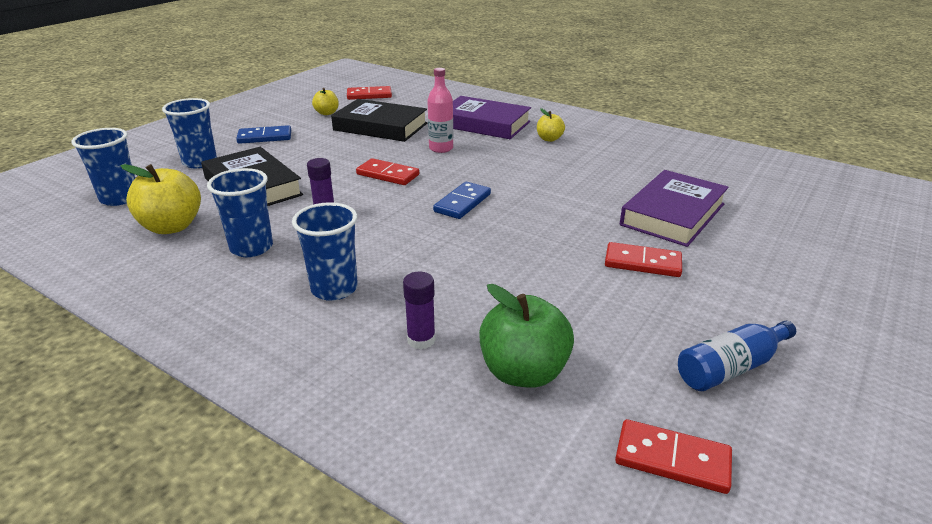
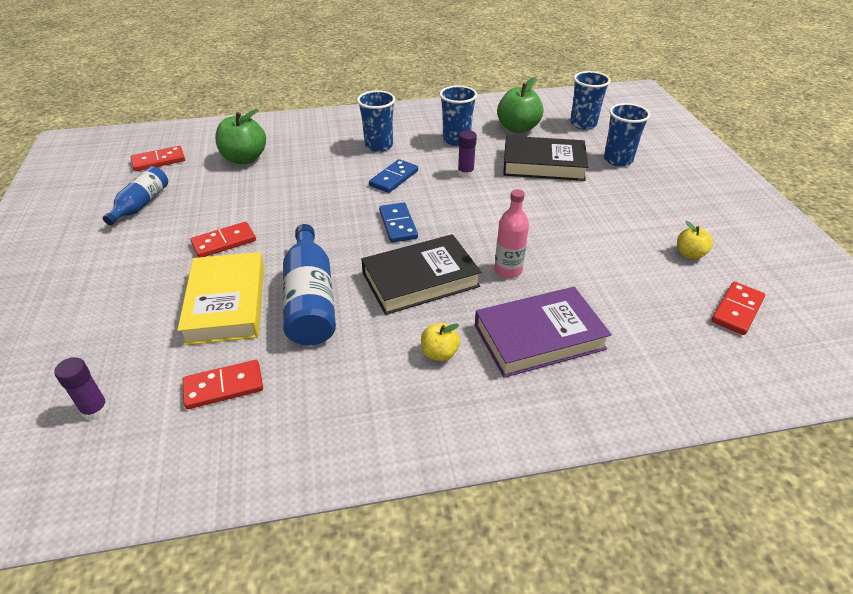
camera: 135 degrees right, 10 degrees up
yellow apple [121,164,201,234] -> green apple [497,77,543,133]
blue domino [236,125,291,144] -> blue domino moved to [369,159,418,193]
black book [331,99,428,142] -> black book moved to [361,234,481,315]
red domino [356,158,419,185] -> red domino moved to [183,360,263,409]
purple glue stick [403,271,436,350] -> purple glue stick moved to [54,357,109,421]
purple book [620,170,729,247] -> yellow book [178,252,264,345]
none -> blue bottle [283,224,336,346]

